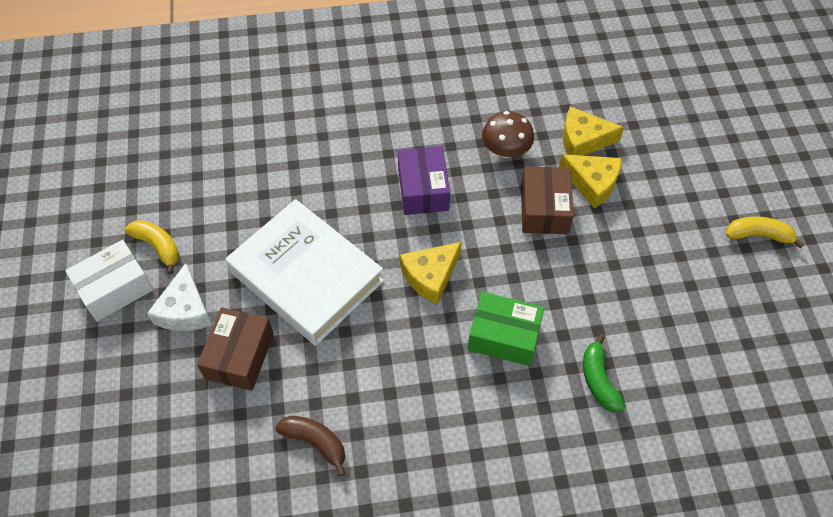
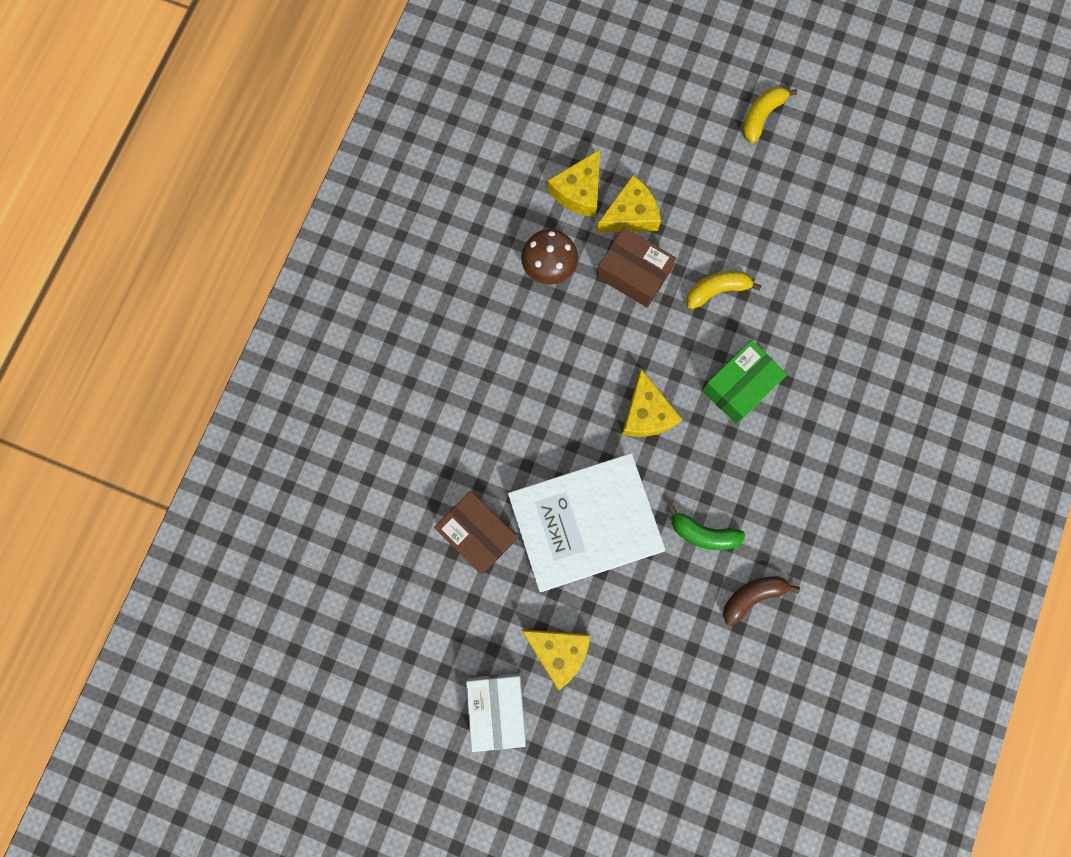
camera: 60 degrees left, 20 degrees up
yellow banana [125,220,179,275] -> yellow banana moved to [686,271,762,309]
white cheese [147,263,212,331] -> yellow cheese [522,629,590,691]
brown box [197,307,274,391] -> brown box moved to [434,491,517,574]
purple box [398,146,450,215] -> none
green banana [583,334,626,412] -> green banana moved to [667,505,746,550]

